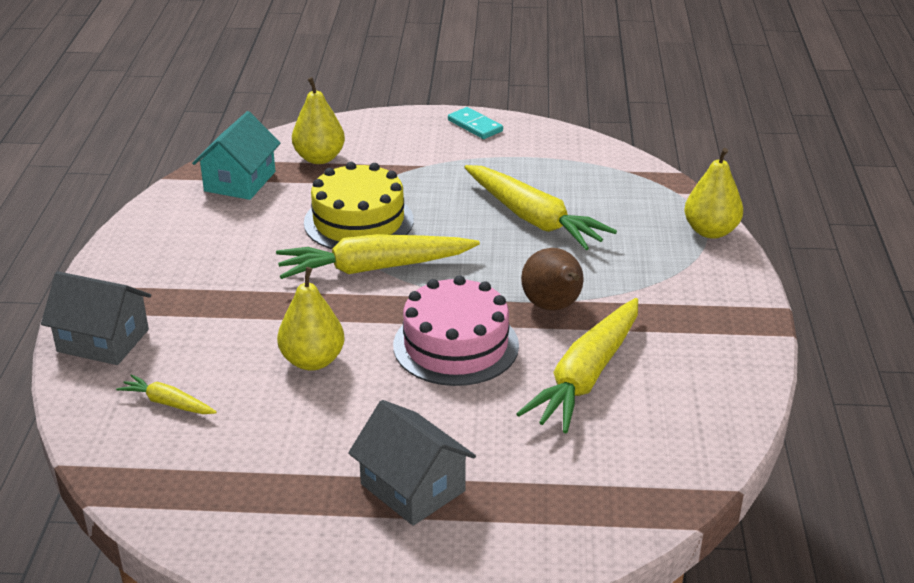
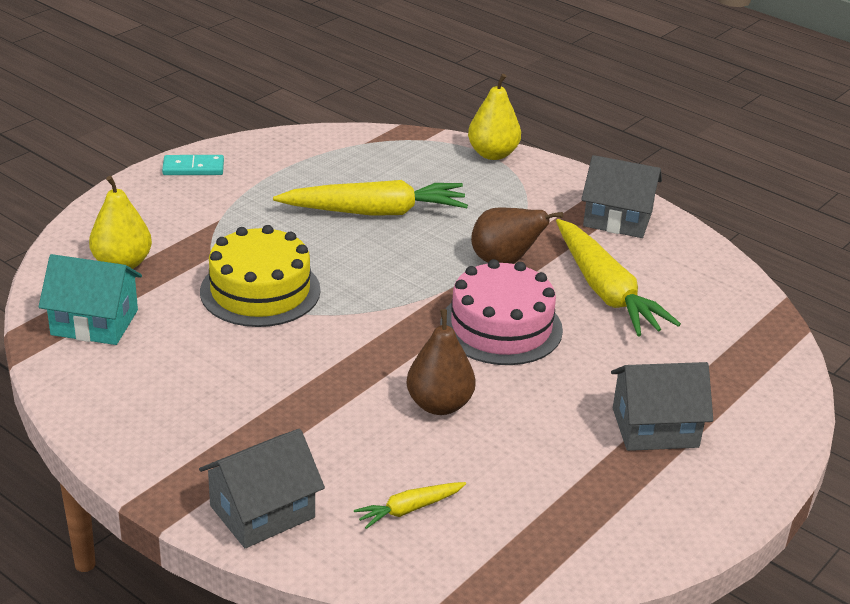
camera: 55 degrees left, 0 degrees up
turquoise house [192,111,280,200] -> turquoise house turned 45 degrees counterclockwise [39,254,142,345]
yellow carrot [276,234,480,279] -> none
yellow pear [277,267,345,371] -> brown pear [407,309,476,415]
none -> grey house [581,155,662,238]

